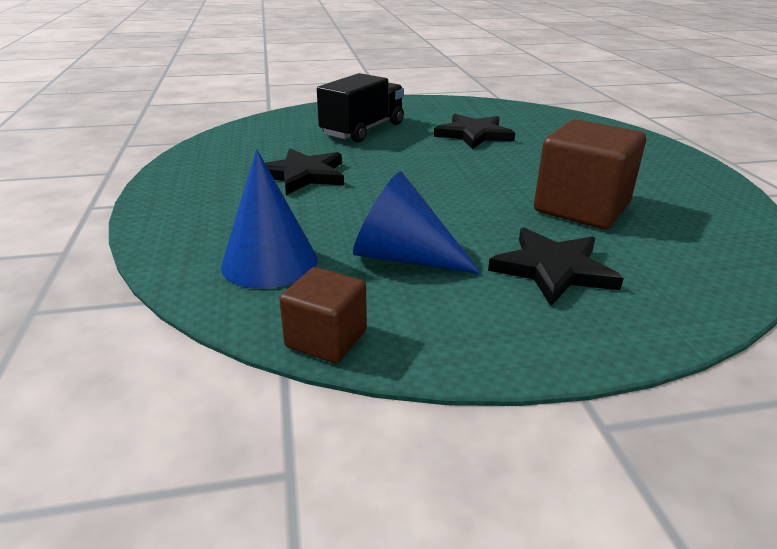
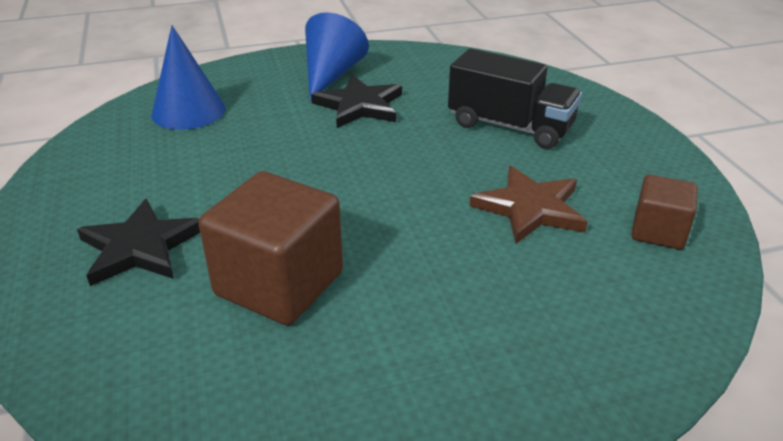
camera: 85 degrees right, 5 degrees up
brown cube [279,267,367,363] -> brown cube moved to [632,174,698,250]
blue cone [353,171,482,274] -> blue cone moved to [305,12,369,100]
black star [434,114,515,149] -> brown star [469,166,588,244]

